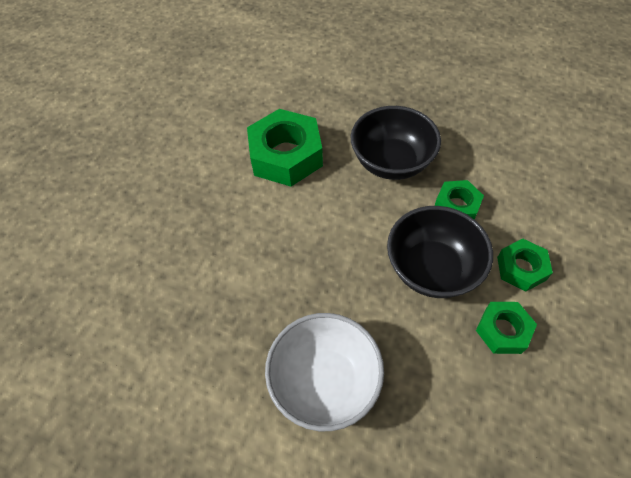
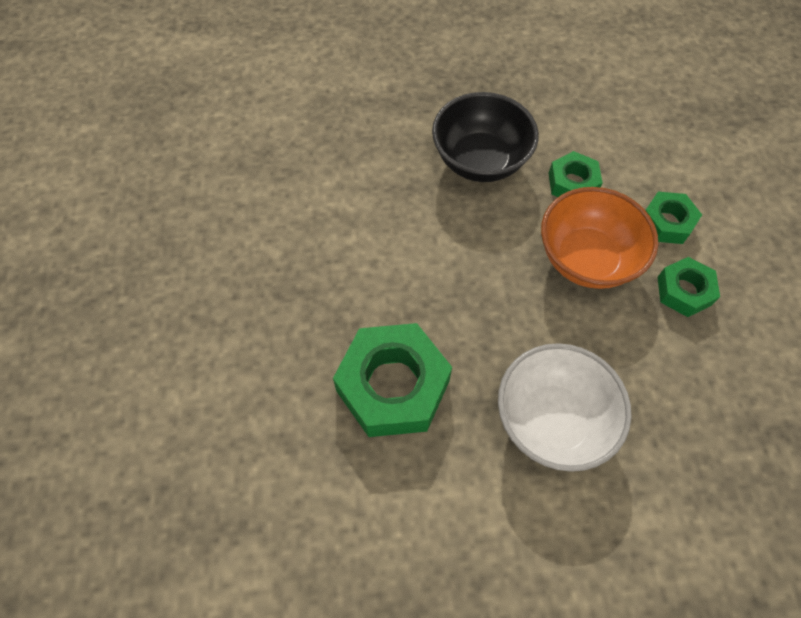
camera: 30 degrees left, 5 degrees up
green nut [247,109,323,186] -> green nut moved to [333,323,452,437]
black bowl [387,206,493,298] -> orange bowl [541,187,658,289]

